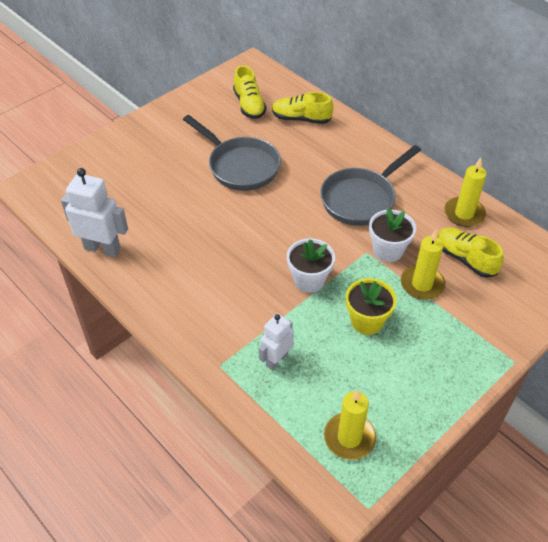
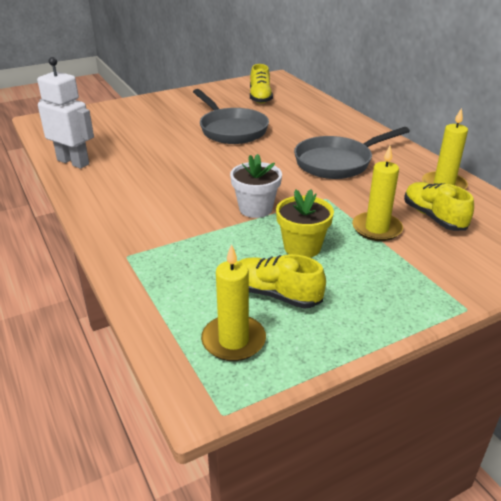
camera: 15 degrees right, 15 degrees down
white robot [259,313,294,371] -> none
yellow shoe [272,92,333,124] -> yellow shoe moved to [239,254,326,309]
white flower pot [369,208,416,262] -> none

